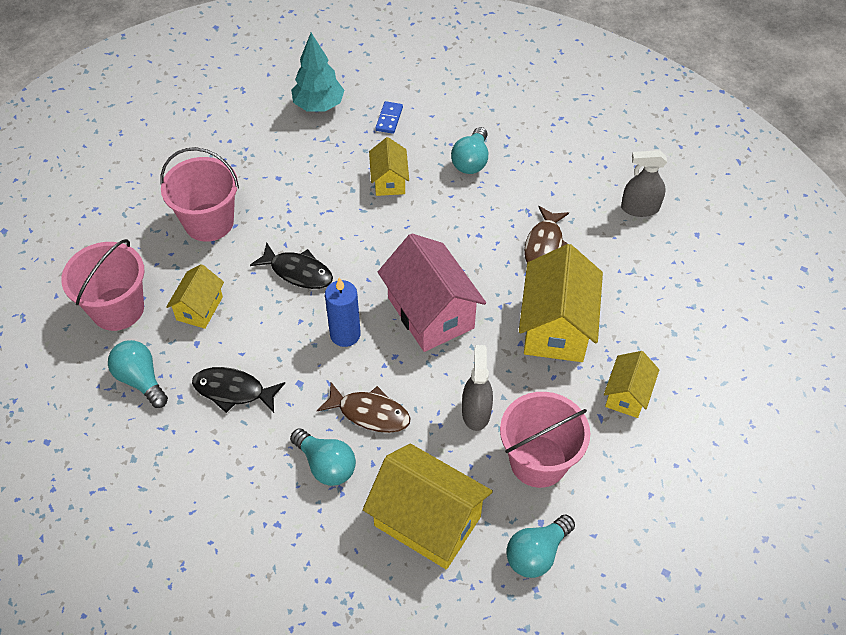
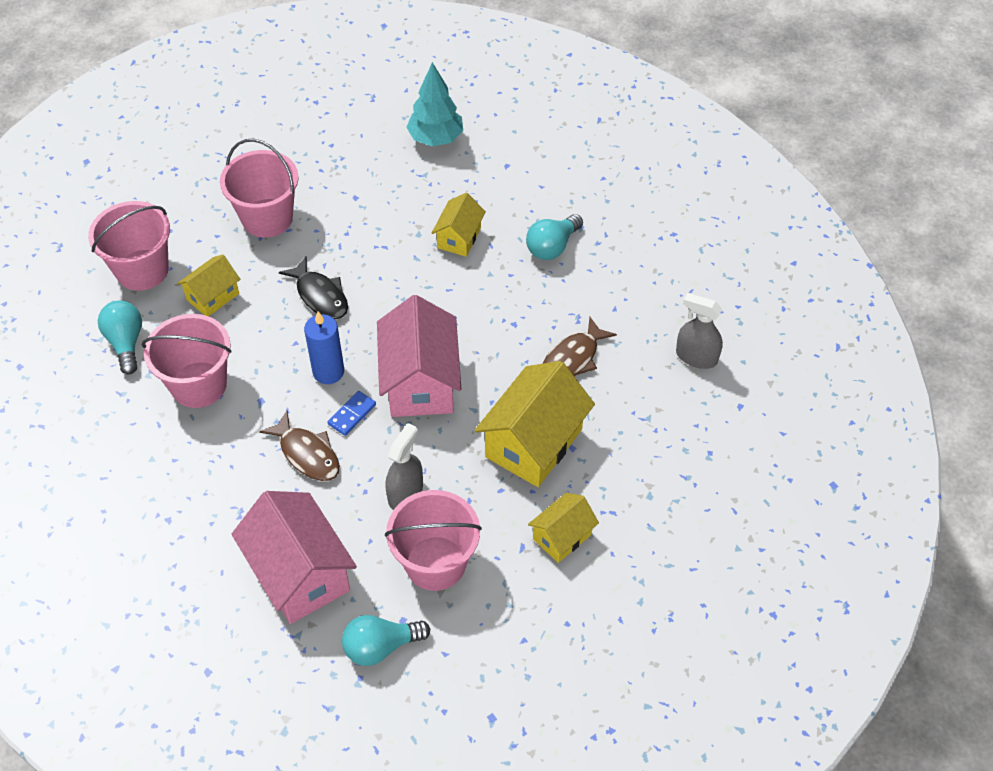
camera: 25 degrees right, 0 degrees up
black fish [192,367,285,413] -> pink bucket [142,314,232,408]
turquoise light bulb [290,428,356,486] -> none
yellow house [363,444,493,569] -> pink house [232,491,357,624]
blue domino [375,101,403,134] -> blue domino moved to [328,391,376,436]

